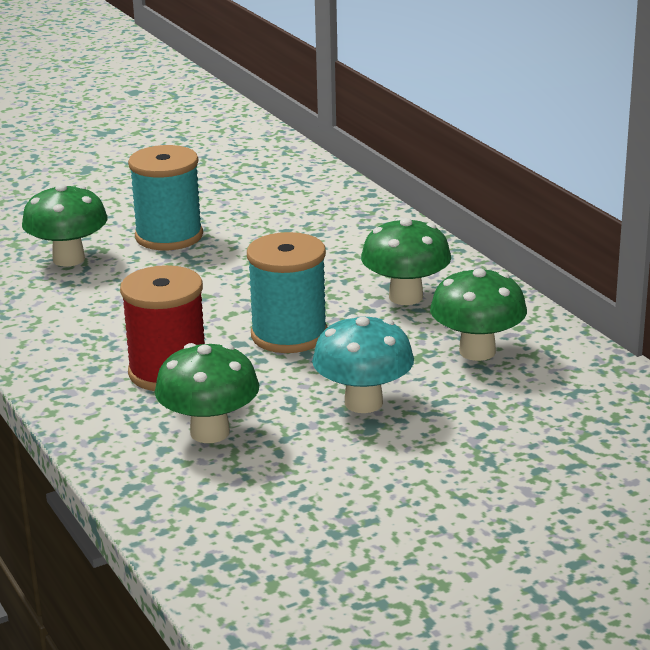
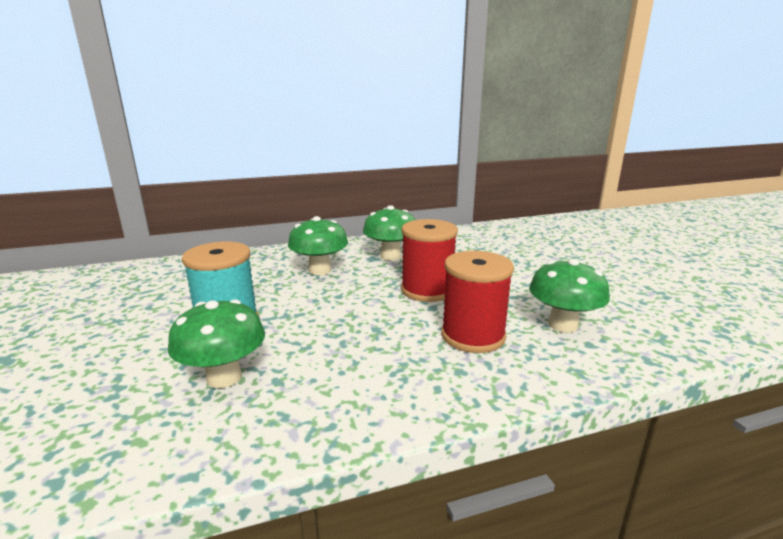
camera: 80 degrees left, 5 degrees down
turquoise spool [247,232,327,353] -> red spool [401,219,458,302]
turquoise mushroom [312,314,414,413] -> none
green mushroom [430,267,527,361] -> green mushroom moved to [288,216,348,275]

